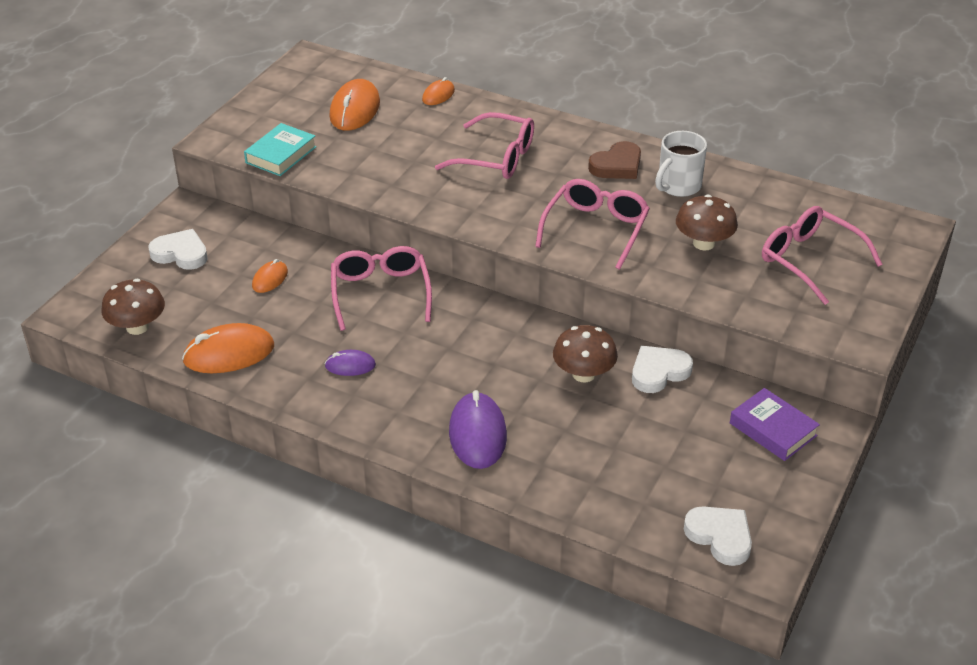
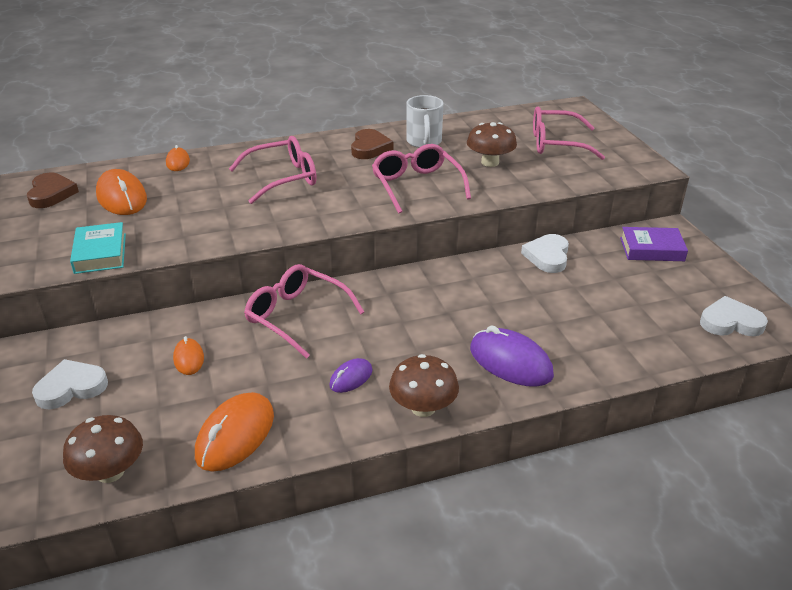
camera: 45 degrees left, 5 degrees down
brown mushroom [553,325,618,382] -> brown mushroom moved to [389,354,459,417]
none -> brown heart [27,173,79,208]

